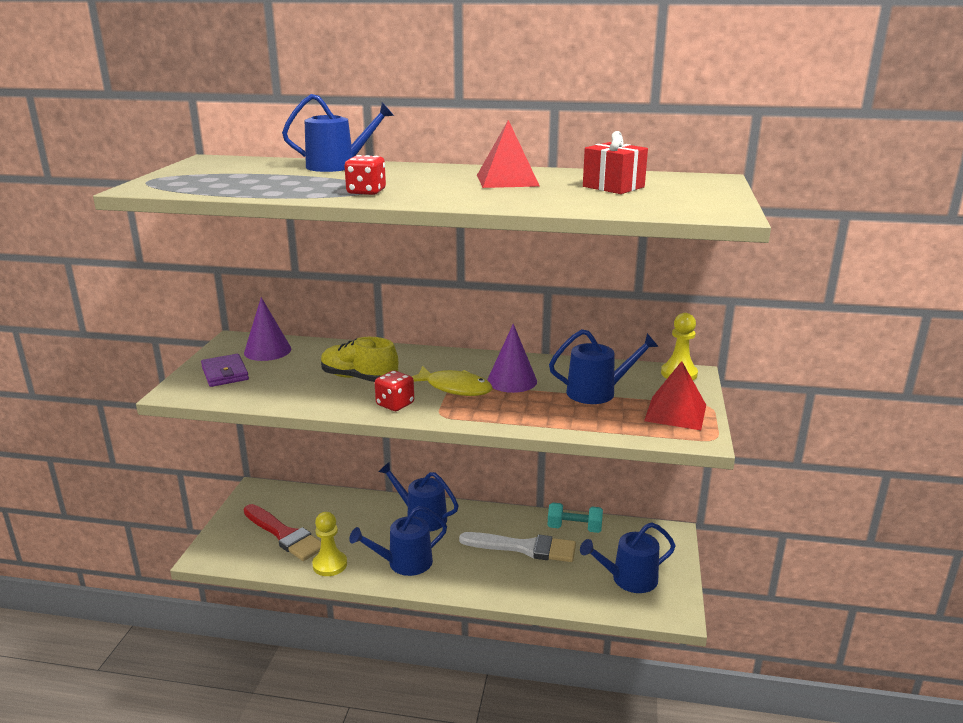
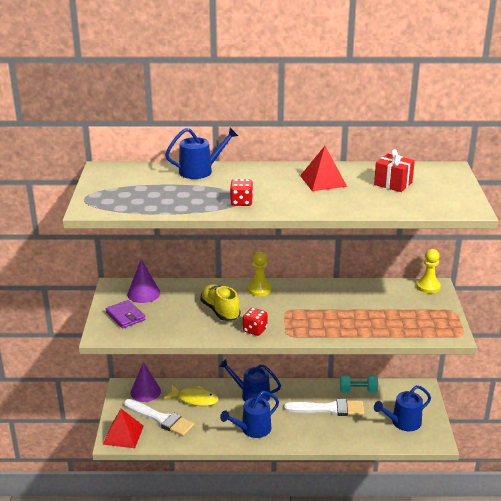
camera: 10 degrees left, 5 degrees up
red brush [244,504,321,561] -> white brush [124,399,195,437]
yellow pawn [312,512,347,576] -> yellow pawn moved to [248,252,271,296]
yellow shoe [321,337,398,382] -> yellow shoe turned 45 degrees clockwise [200,284,240,321]
yellow fish [411,366,493,396] -> yellow fish moved to [164,385,218,406]
purple cone [487,324,537,393] -> purple cone moved to [130,362,161,402]
blue watering can [549,329,659,404] -> none
red pyramid [644,361,706,430] -> red pyramid moved to [103,409,144,448]

